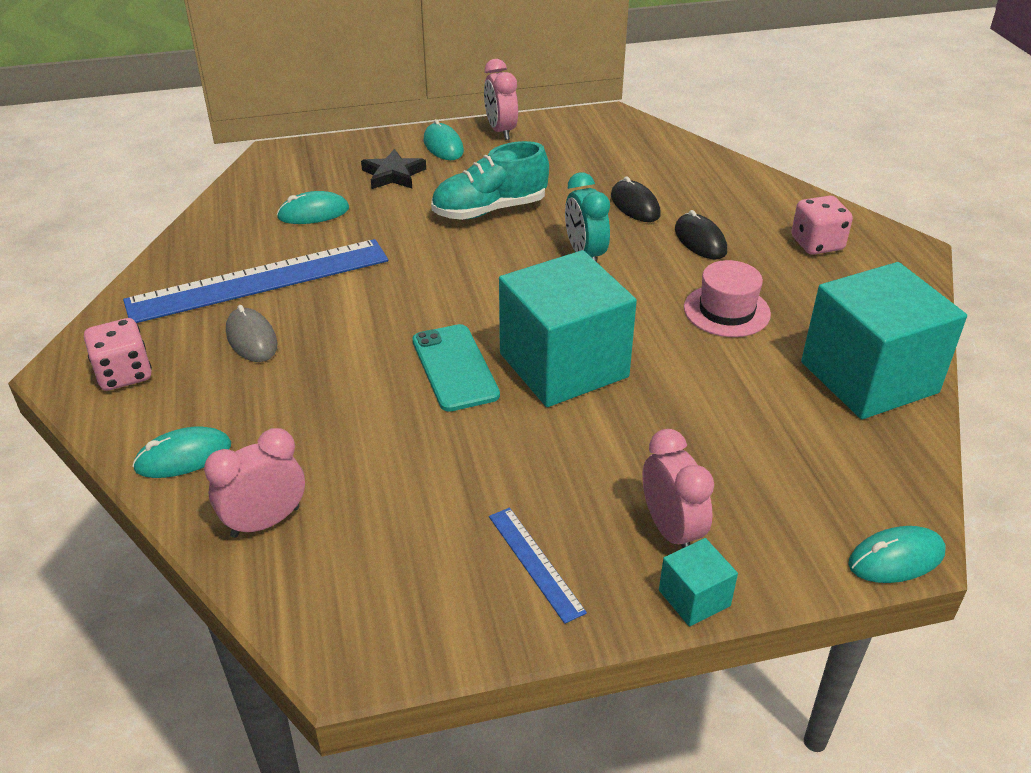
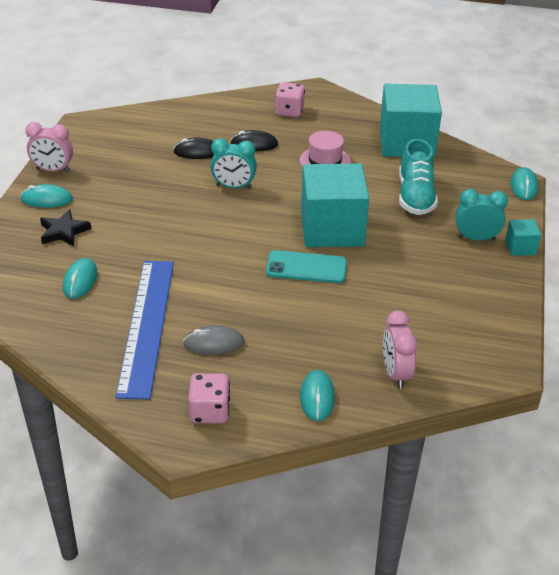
camera: 65 degrees left, 0 degrees up
turquoise shoe [431,141,549,220] -> turquoise shoe moved to [399,139,438,215]
blue ruler [489,508,587,624] -> none
pink clock [642,429,714,548] -> turquoise clock [456,189,508,241]

